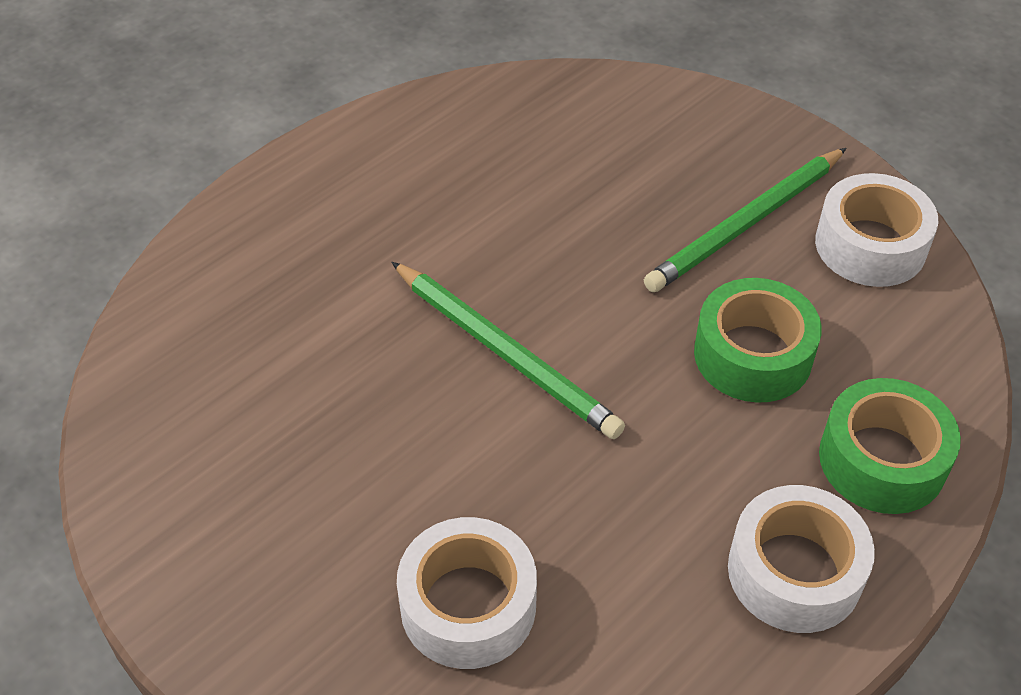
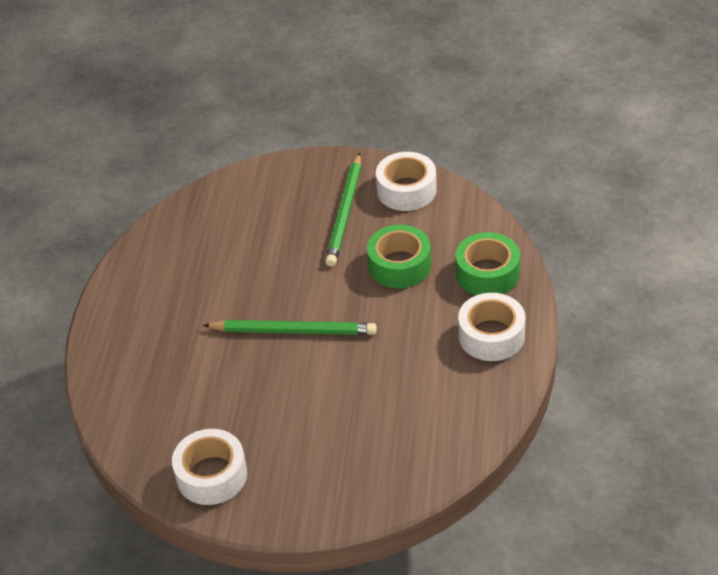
camera: 35 degrees left, 5 degrees down
white tape [397,517,537,669] -> white tape moved to [172,429,247,505]

